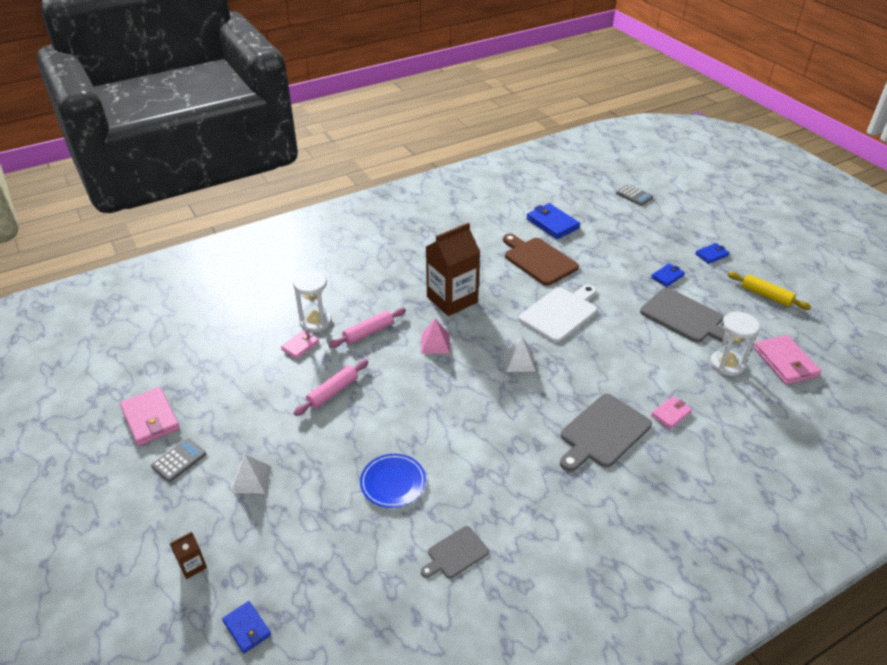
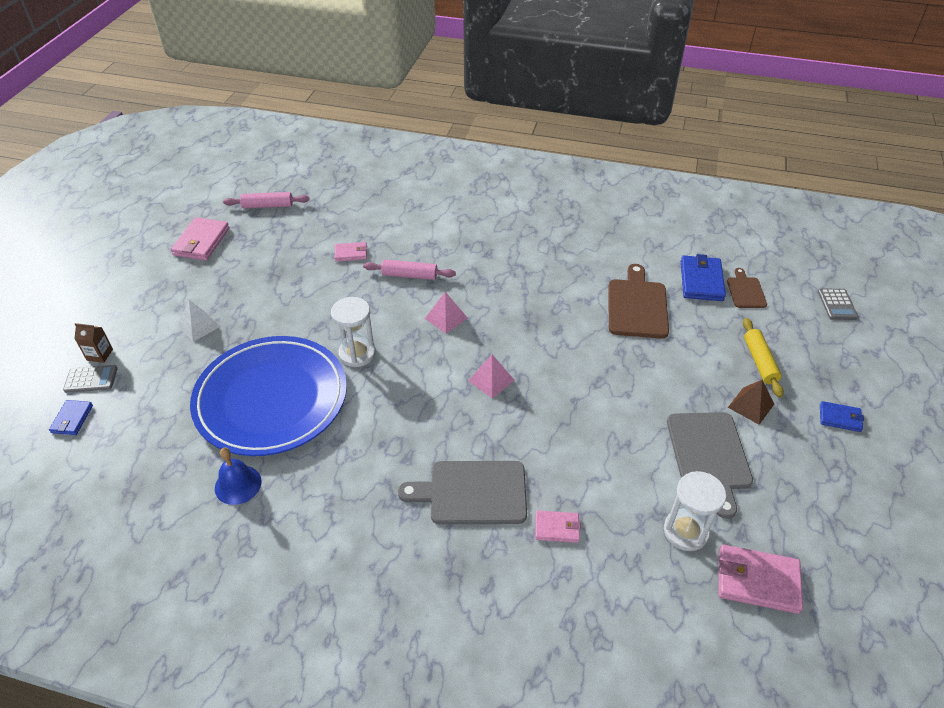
camera: 45 degrees right, 5 degrees up
grey calculator [151,438,206,482] -> grey calculator moved to [63,365,118,393]
white hourglass [293,271,332,332] -> white hourglass moved to [331,297,376,367]
pink rolling pin [294,360,368,416] -> pink rolling pin moved to [223,192,310,208]
blue plate [360,454,426,508] -> blue plate [190,336,347,456], size x2.32
grey cutting board [421,526,489,578] -> blue bell [215,447,262,505]
brown carton [426,222,480,316] -> none
white pyramid [504,336,536,372] -> pink pyramid [468,354,514,398]
white cutting board [519,285,597,343] -> none
blue wallet [651,263,685,287] -> brown pyramid [728,380,774,425]
yellow rolling pin [728,272,811,310] -> yellow rolling pin moved to [743,318,784,398]
pink wallet [754,335,821,385] -> pink wallet turned 75 degrees clockwise [718,545,803,614]
none -> brown cutting board [727,268,767,308]

